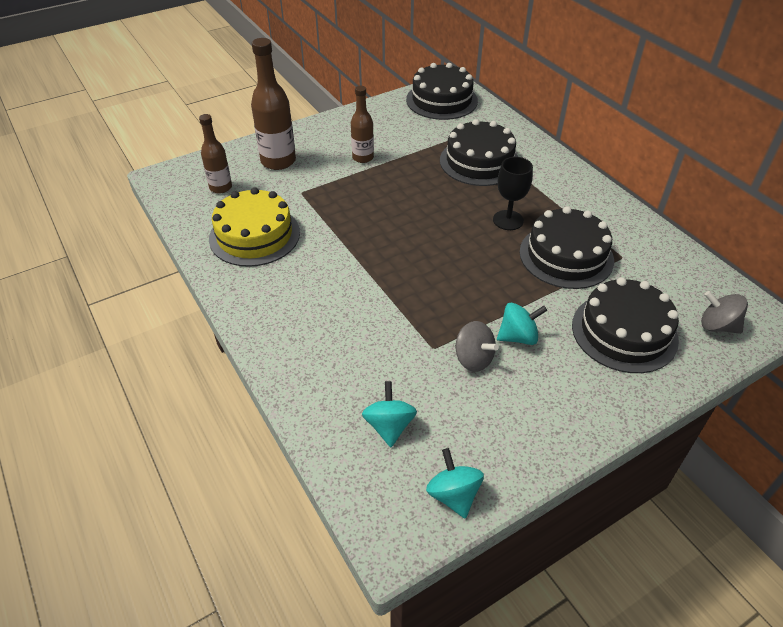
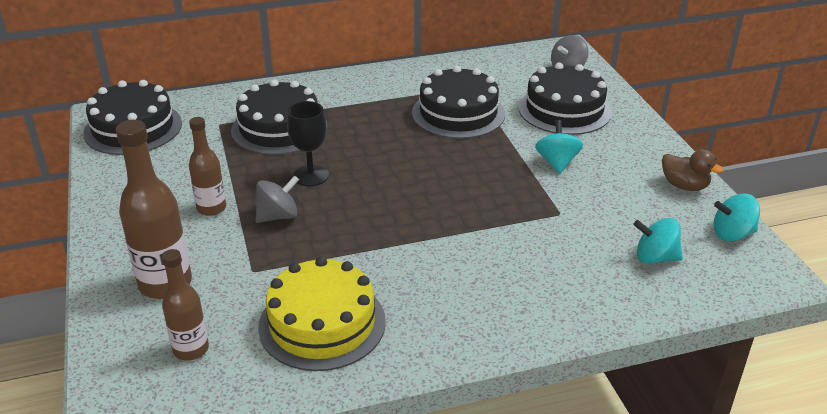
camera: 75 degrees left, 10 degrees down
grey spinning top [455,321,499,372] -> grey spinning top moved to [255,176,299,223]
black goblet [493,157,533,230] -> black goblet moved to [287,101,329,187]
none -> brown duck [662,149,724,191]

